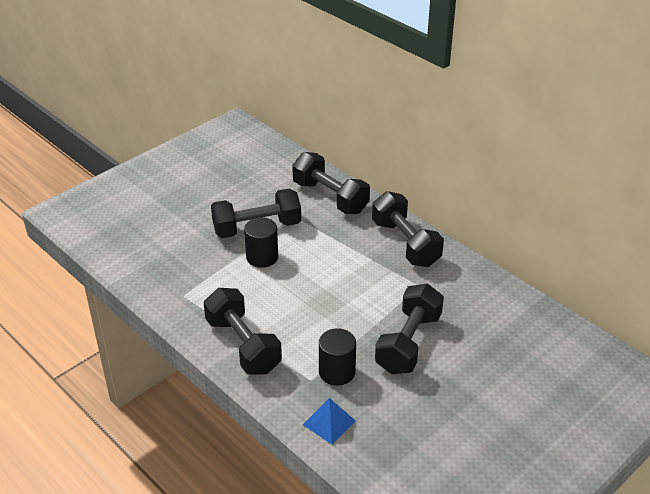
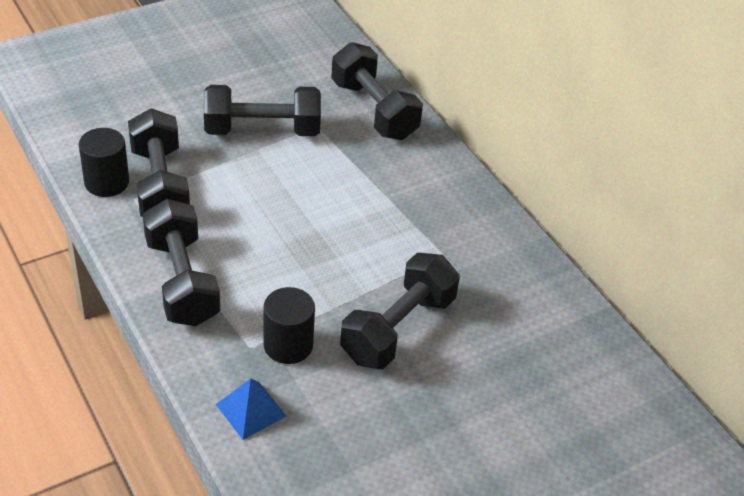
camera: 10 degrees right, 5 degrees up
black cylinder [244,217,278,268] -> black cylinder moved to [79,128,129,197]
black dumbbell [372,191,444,267] -> black dumbbell moved to [128,108,190,217]

